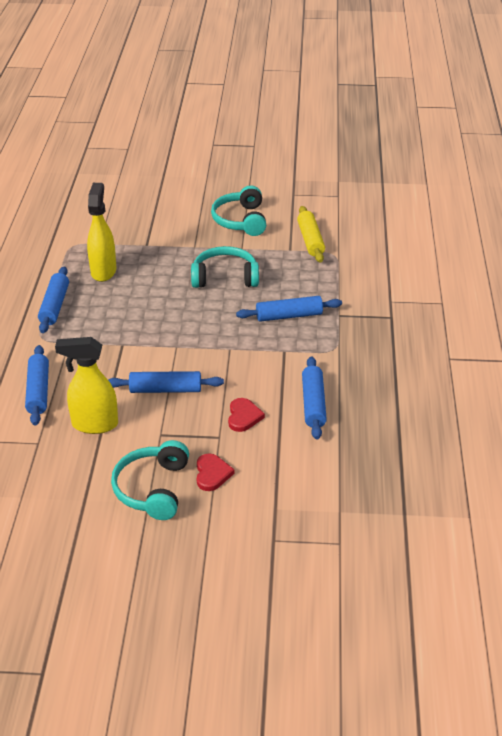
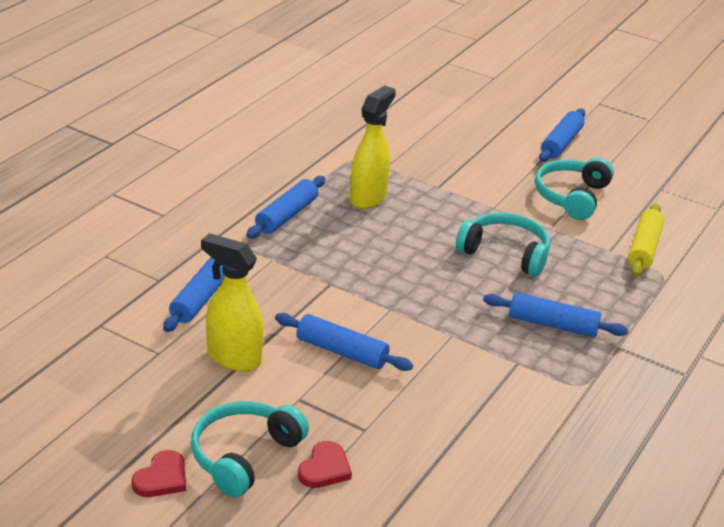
camera: 25 degrees right, 5 degrees down
red heart [228,398,265,432] -> red heart moved to [132,450,186,497]
blue rolling pin [302,356,327,439] -> blue rolling pin moved to [539,108,585,162]

